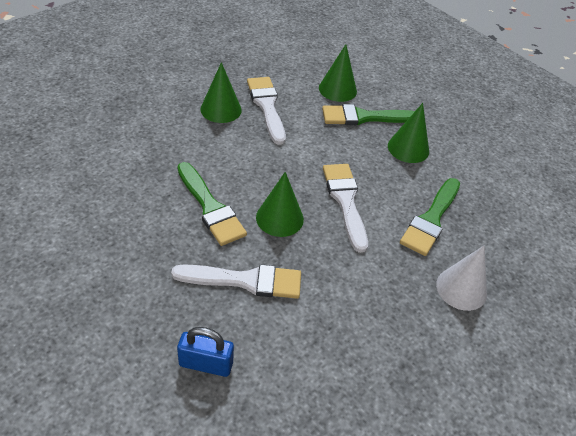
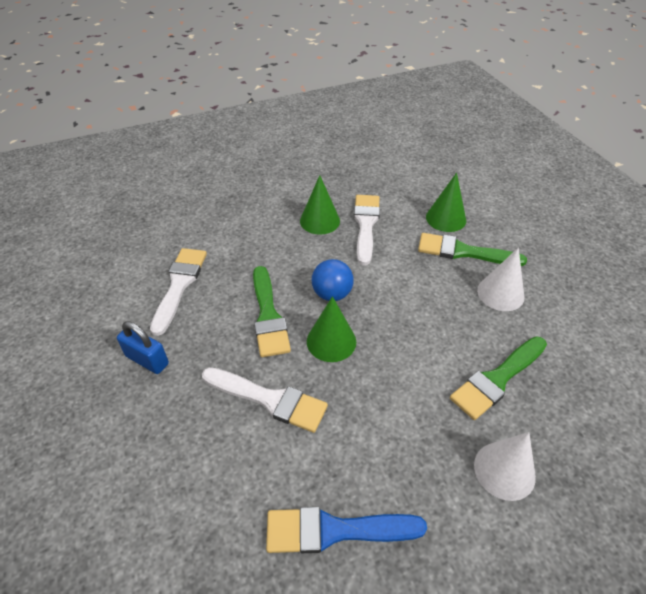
camera: 25 degrees right, 0 degrees up
blue padlock [177,327,234,377] -> blue padlock moved to [117,321,169,374]
white brush [323,164,368,253] -> white brush moved to [150,248,207,336]
green cone [388,103,429,163] -> white cone [477,247,524,311]
none -> blue brush [266,507,427,553]
none -> blue ball [312,259,354,301]

